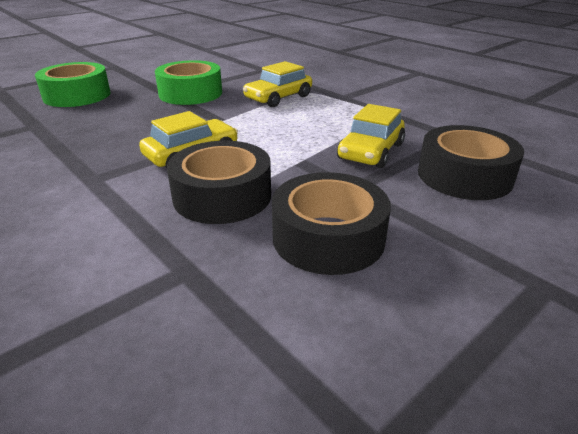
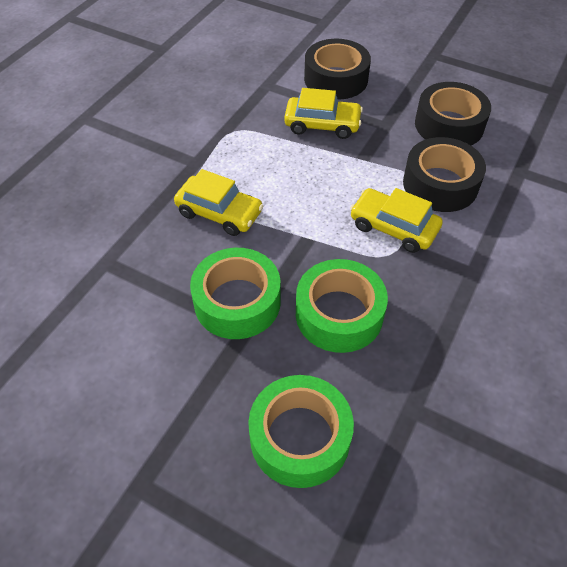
camera: 110 degrees left, 20 degrees up
none -> green tape [296,259,388,353]

